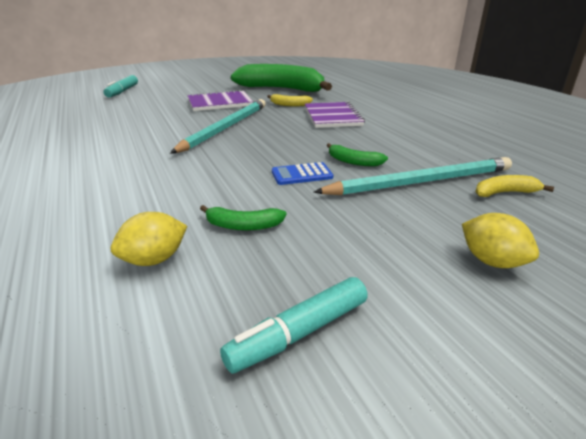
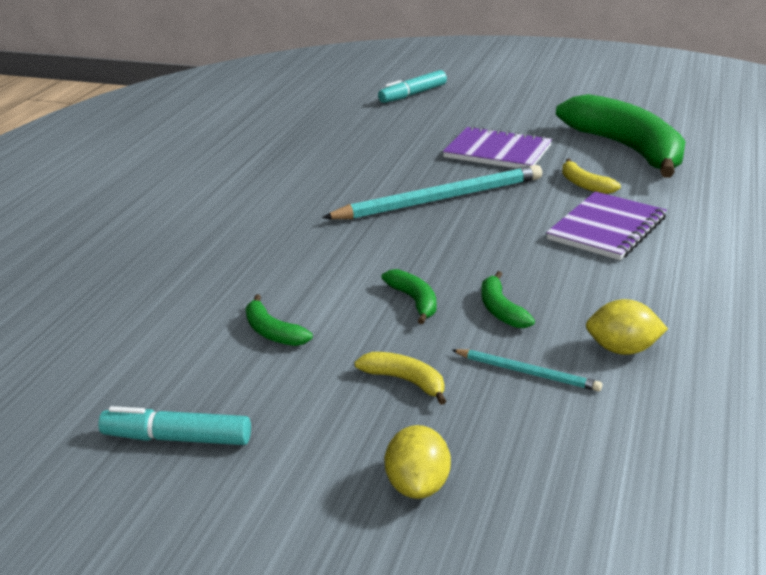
camera: 45 degrees right, 0 degrees up
yellow lemon [110,212,187,266] -> yellow lemon moved to [586,299,668,355]
blue calculator [272,162,333,185] -> green banana [381,269,437,324]
turquoise pencil [314,157,512,195] -> turquoise pencil [452,349,602,392], size x0.48
yellow banana [475,175,554,197] -> yellow banana moved to [354,352,446,405]

